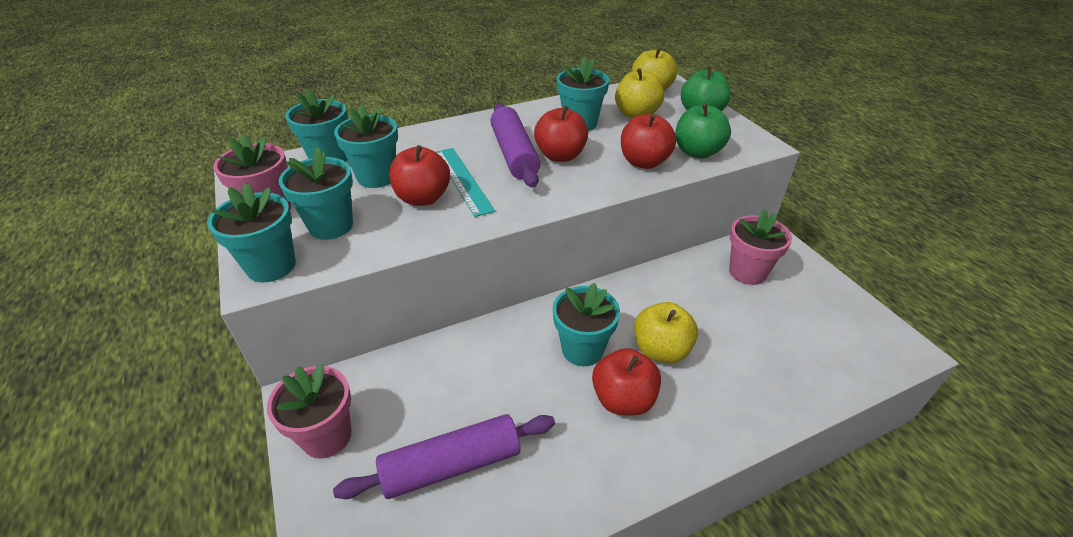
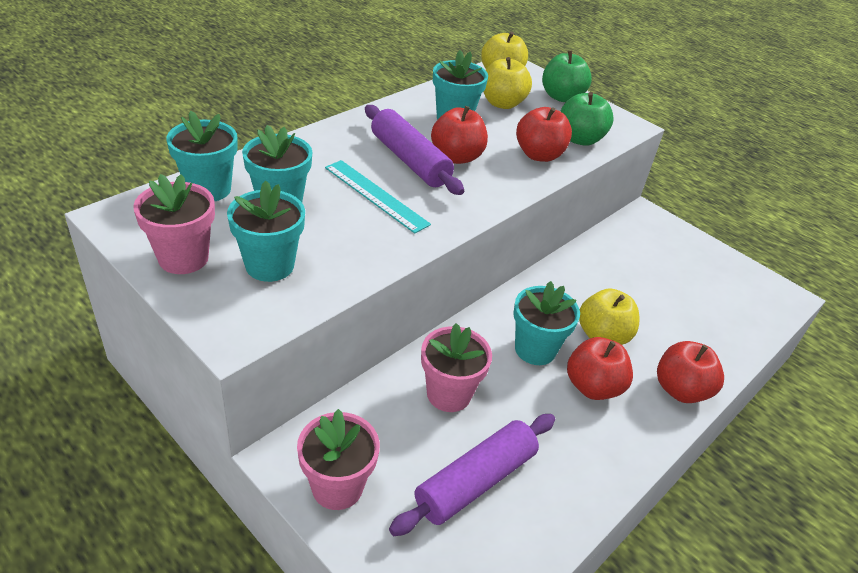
camera: 25 degrees left, 0 degrees up
turquoise flower pot [207,183,296,282] -> none
red apple [389,145,450,206] -> red apple moved to [657,341,724,403]
pink flower pot [729,209,792,285] -> pink flower pot moved to [421,323,492,412]

